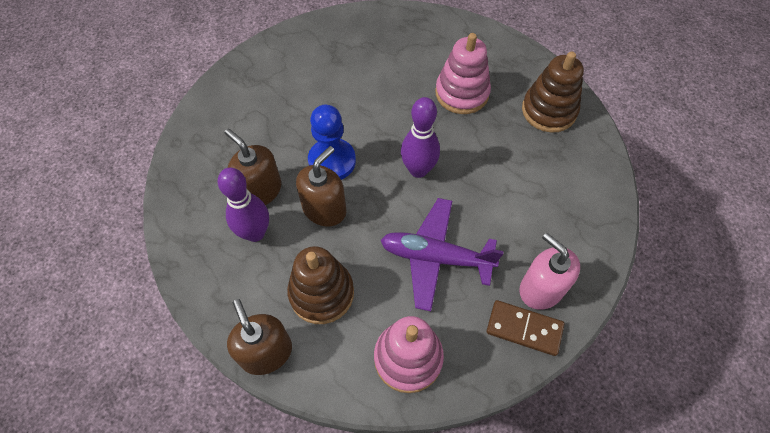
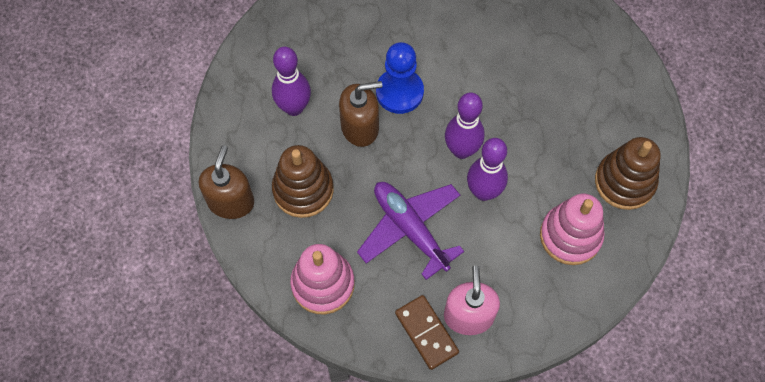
camera: 40 degrees right, 5 degrees up
brown soap dispenser [224,129,281,205] -> none
pink stacking toy [435,33,491,114] -> pink stacking toy moved to [540,193,605,265]
none -> purple bowling pin [467,138,508,201]

